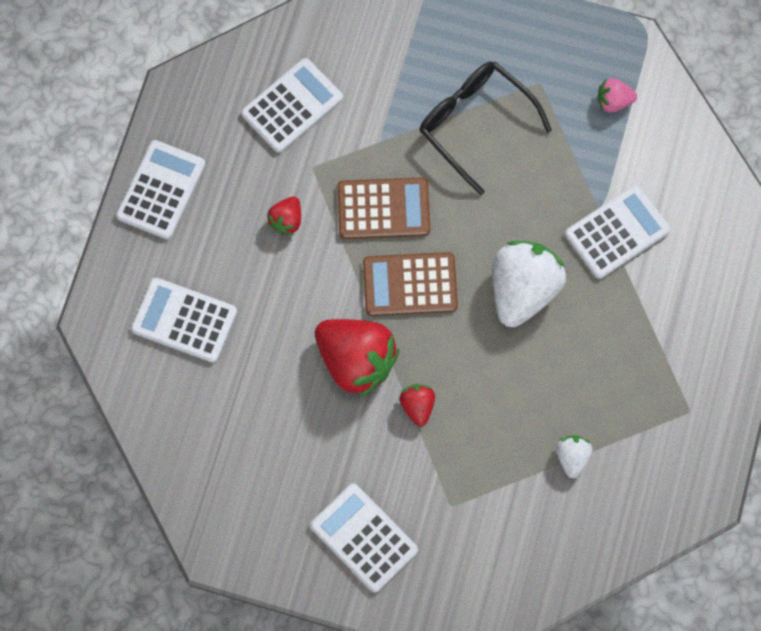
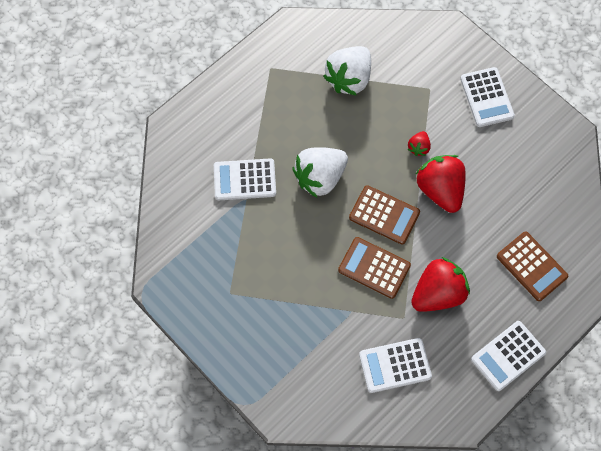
camera: 150 degrees left, 5 degrees down
white calculator [131,278,237,363] -> brown calculator [497,231,568,301]
red strawberry [267,197,301,235] -> red strawberry [411,257,470,312], size x2.10
black glasses [420,62,552,195] -> none
white strawberry [556,435,593,478] -> white strawberry [323,46,371,96], size x2.10
pink strawberry [598,78,637,113] -> none

